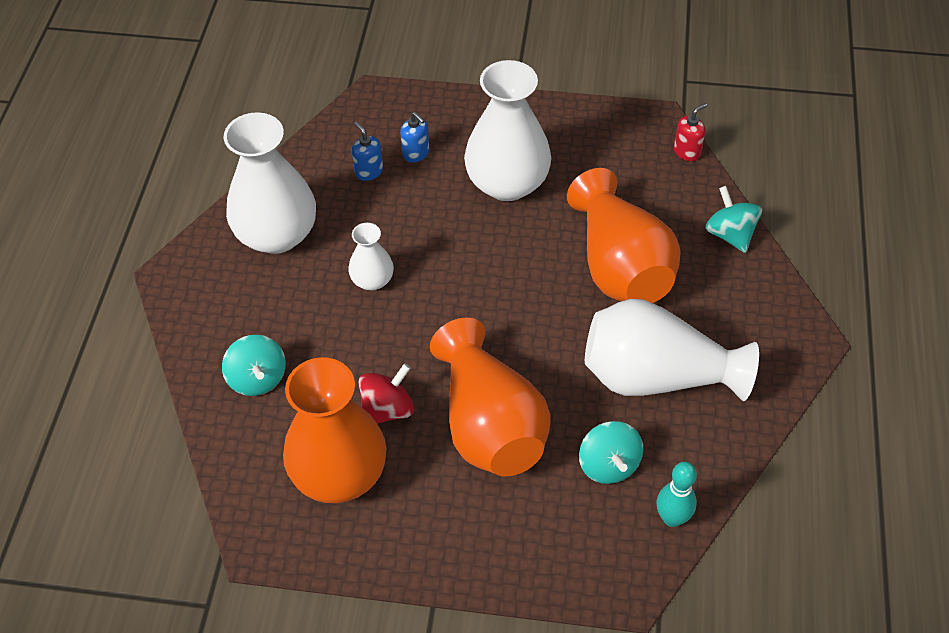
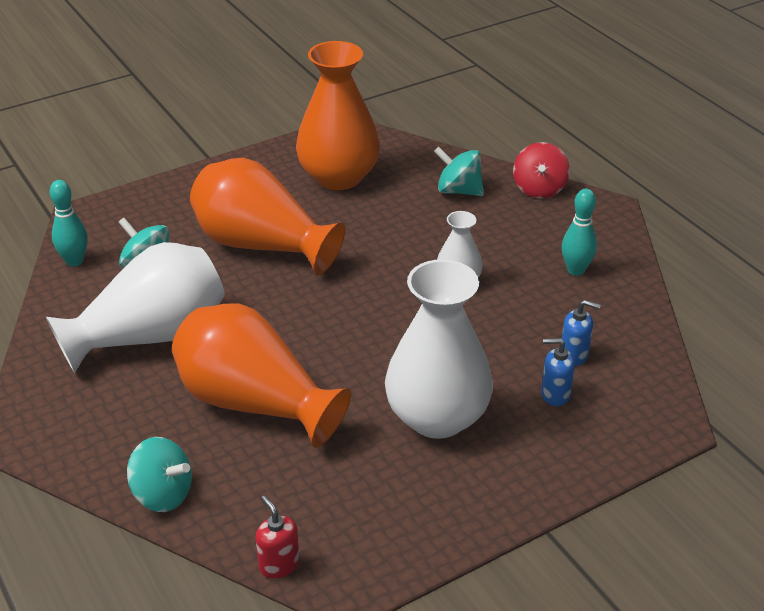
camera: 140 degrees right, 15 degrees down
white vase [224,112,316,254] -> turquoise bowling pin [562,189,597,276]
red spinning top [358,363,414,424] -> red spinning top moved to [513,142,570,198]
red soap dispenser [674,103,707,161] -> red soap dispenser turned 135 degrees clockwise [256,495,300,579]

